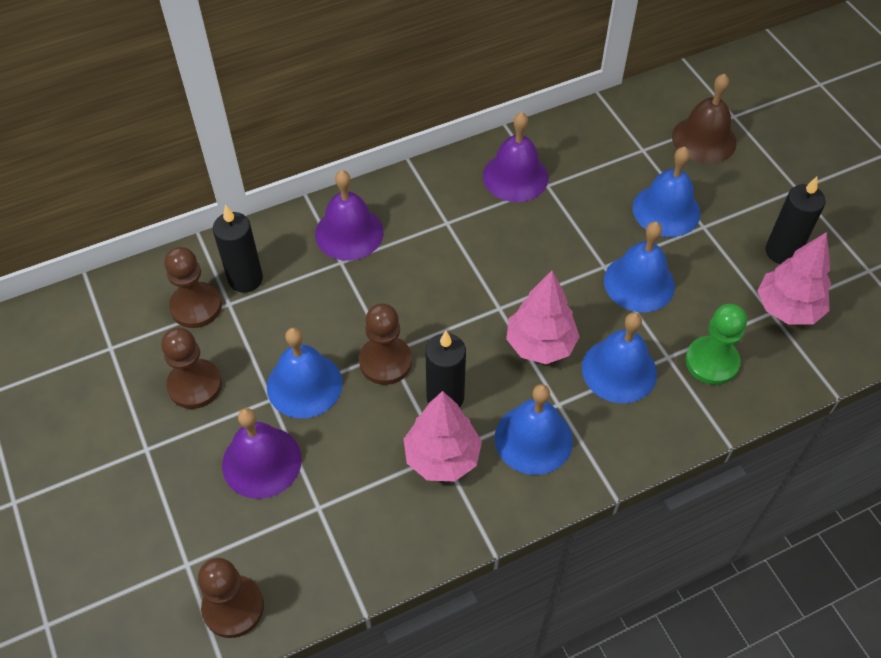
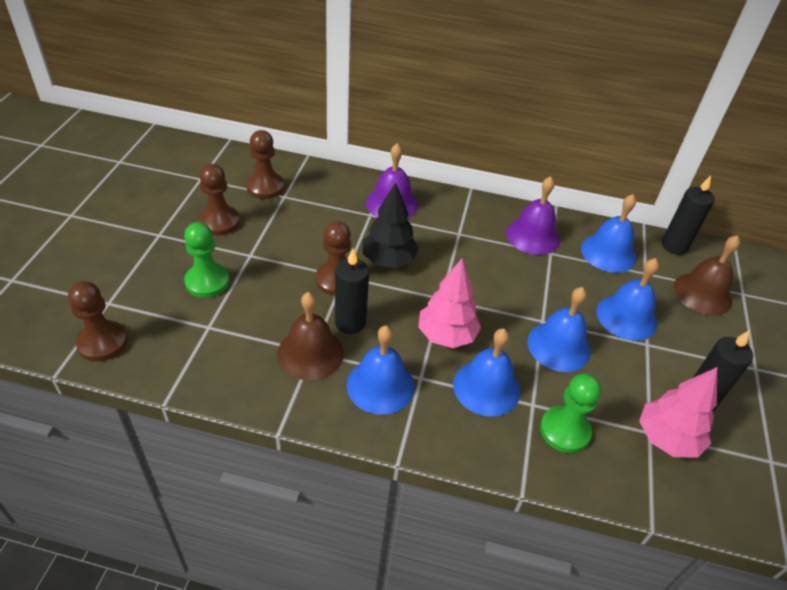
camera: 35 degrees right, 10 degrees down
black candle [213,205,263,293] -> black candle moved to [662,175,715,255]
purple bell [222,408,302,499] -> green pawn [184,222,230,298]
blue bell [267,327,343,418] -> blue bell moved to [581,194,636,273]
pink tree [404,391,482,482] -> brown bell [277,292,344,380]
none -> black tree [363,183,419,268]

